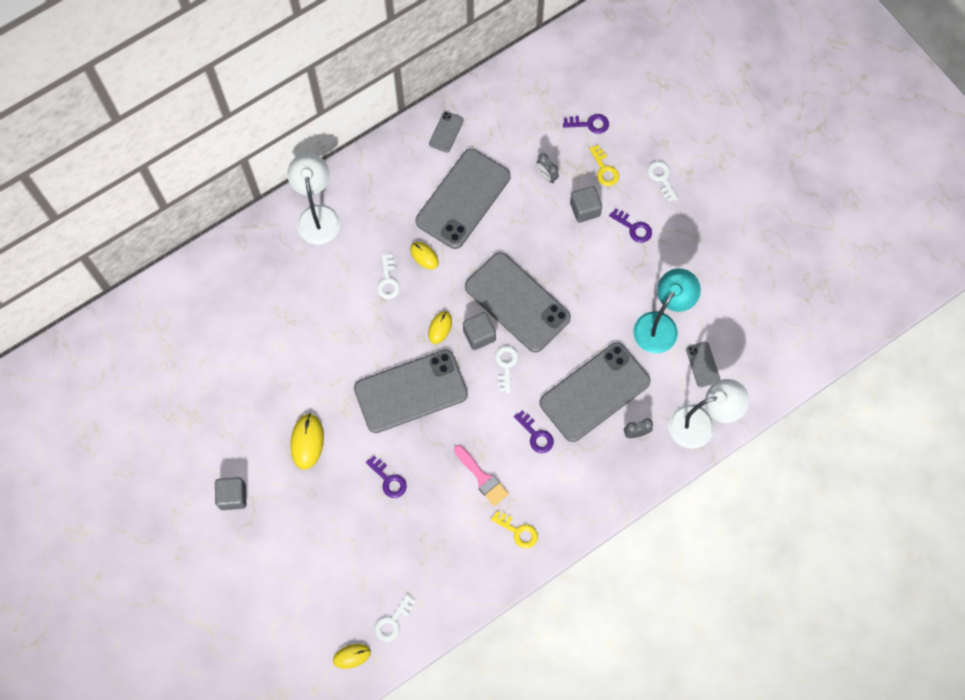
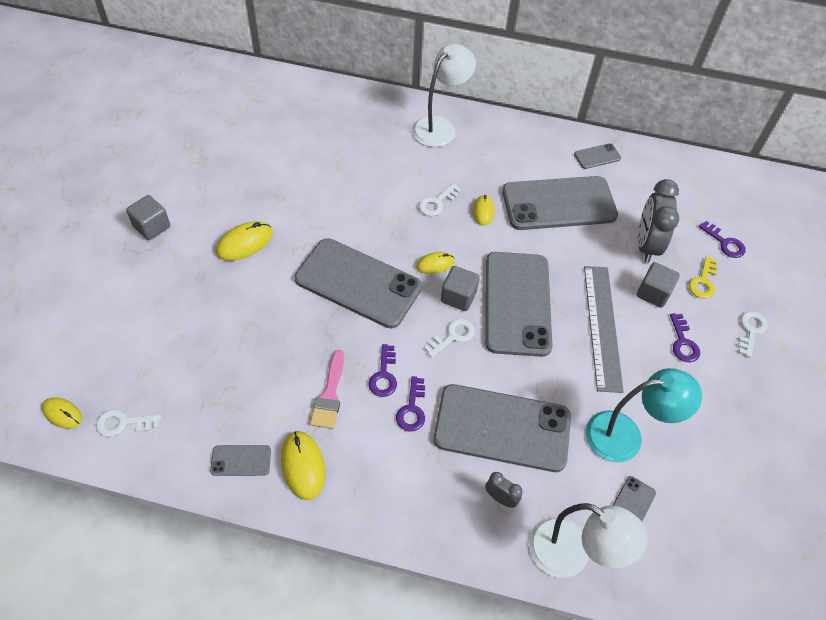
camera: 45 degrees right, 15 degrees down
purple key [366,456,407,498] -> purple key moved to [368,344,397,397]
yellow key [491,511,538,549] -> yellow mouse [281,431,325,500]
grey clock [536,153,559,183] -> grey clock [638,179,679,263], size x2.05
none -> grey phone [210,445,271,476]
none -> grey ruler [584,266,624,393]

